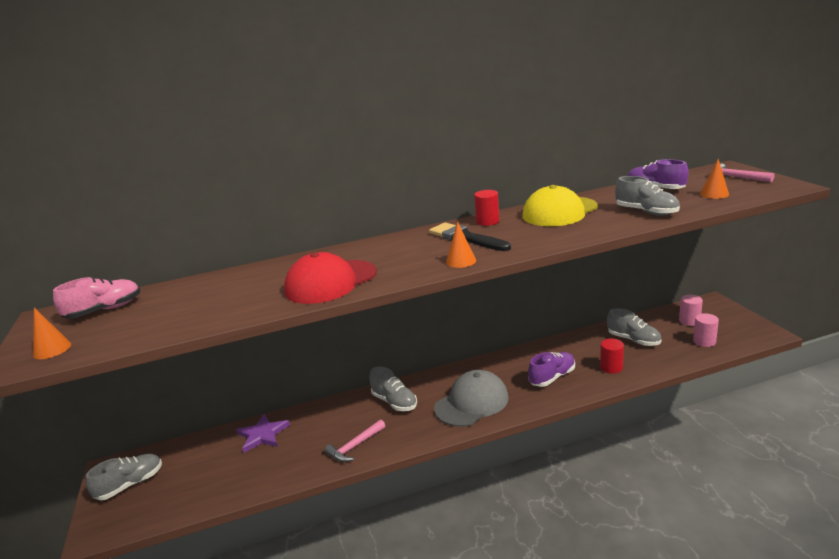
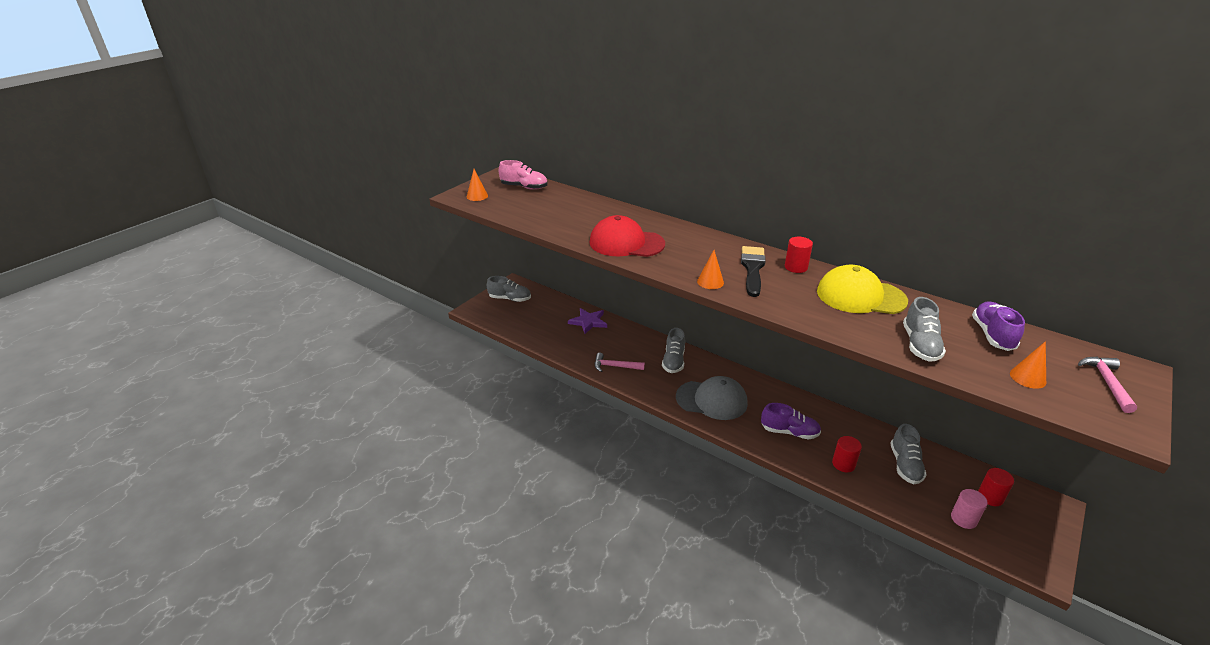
camera: 50 degrees right, 10 degrees up
pink cylinder [679,295,703,326] -> red cylinder [978,468,1014,506]

